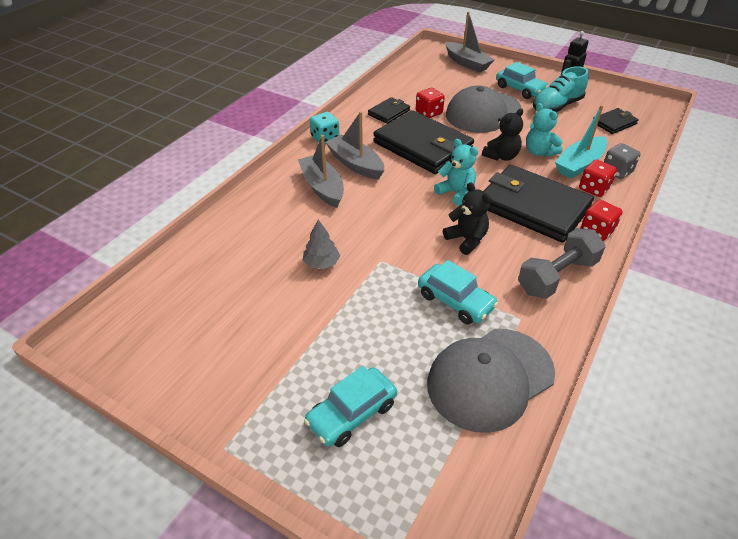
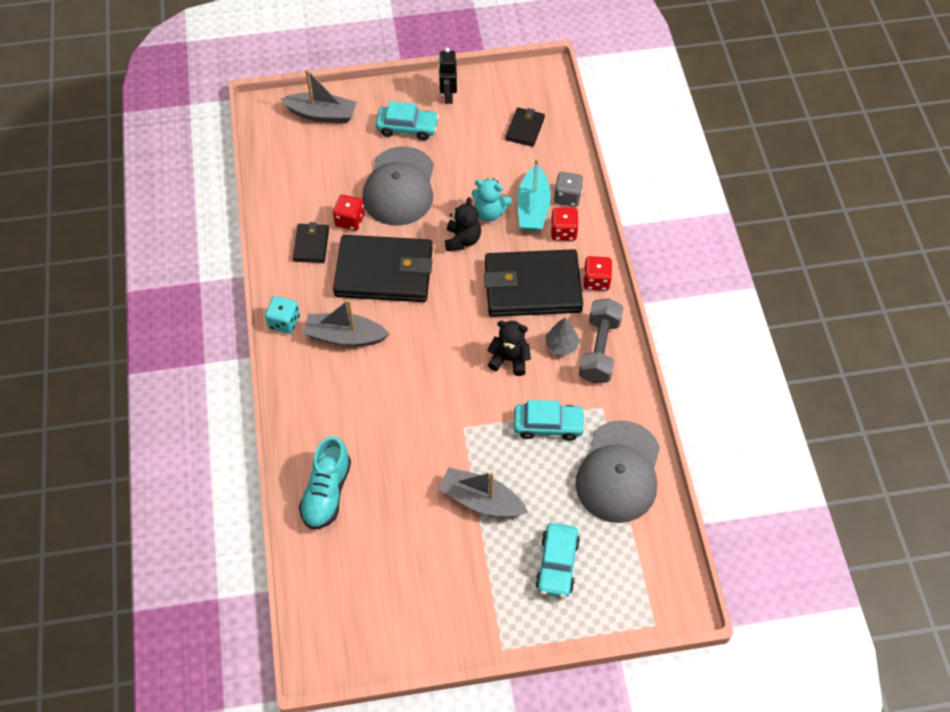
camera: 40 degrees left, 15 degrees up
grey boat [298,135,344,208] -> grey boat moved to [438,468,528,517]
grey tree [303,219,340,269] -> grey tree moved to [545,318,580,356]
turquoise teddy bear [434,139,478,206] -> none
turquoise shoe [533,66,589,112] -> turquoise shoe moved to [299,436,351,530]

